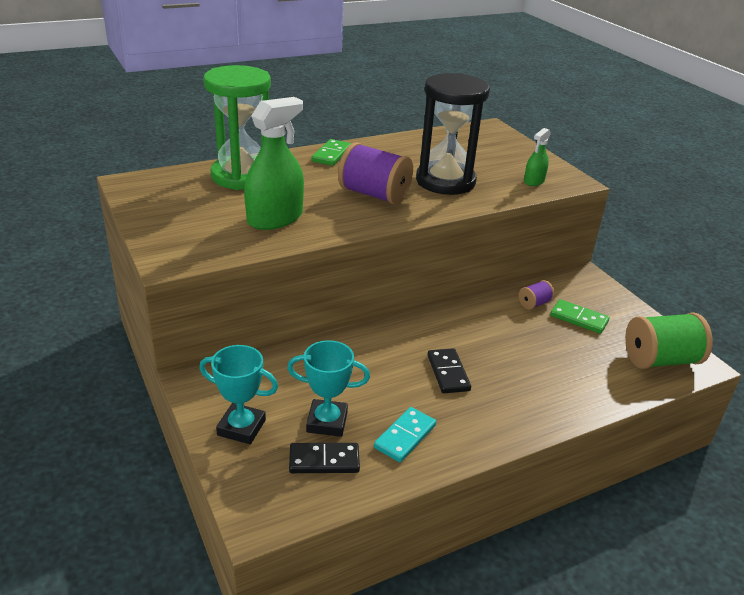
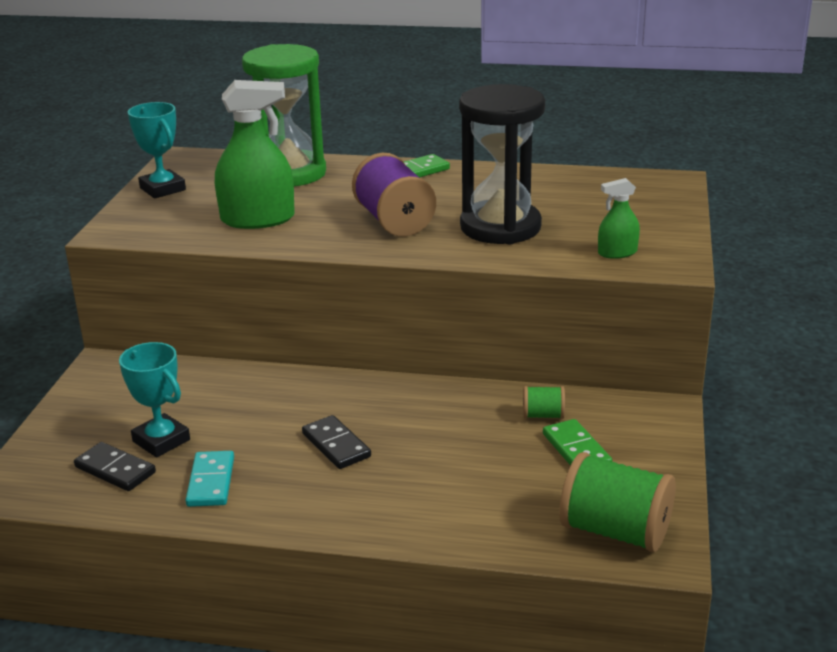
camera: 40 degrees right, 5 degrees down
turquoise trophy [199,345,278,444] -> turquoise trophy moved to [128,102,186,199]
turquoise domino [374,407,436,462] -> turquoise domino turned 75 degrees counterclockwise [186,451,234,507]
black domino [428,348,471,393] -> black domino turned 60 degrees counterclockwise [302,415,371,469]
purple spool [519,280,555,310] -> green spool [523,386,565,419]

